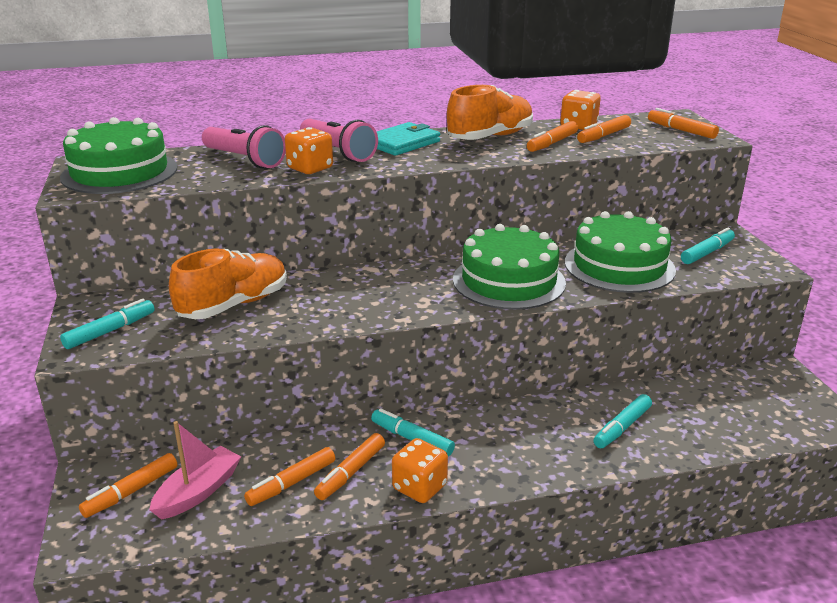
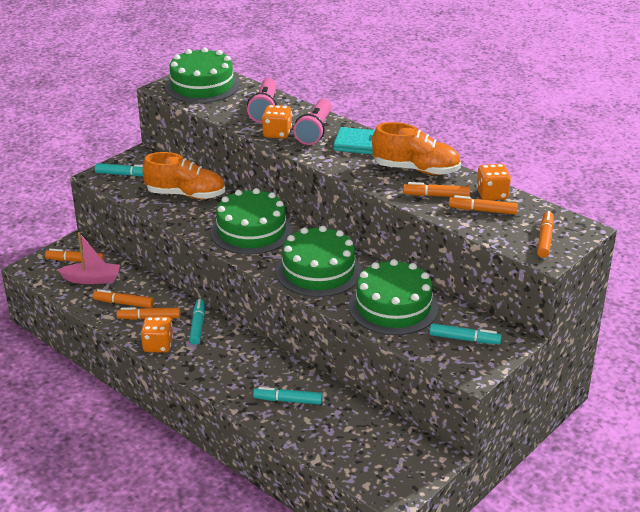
camera: 55 degrees right, 5 degrees up
none -> green cake [211,188,292,255]

